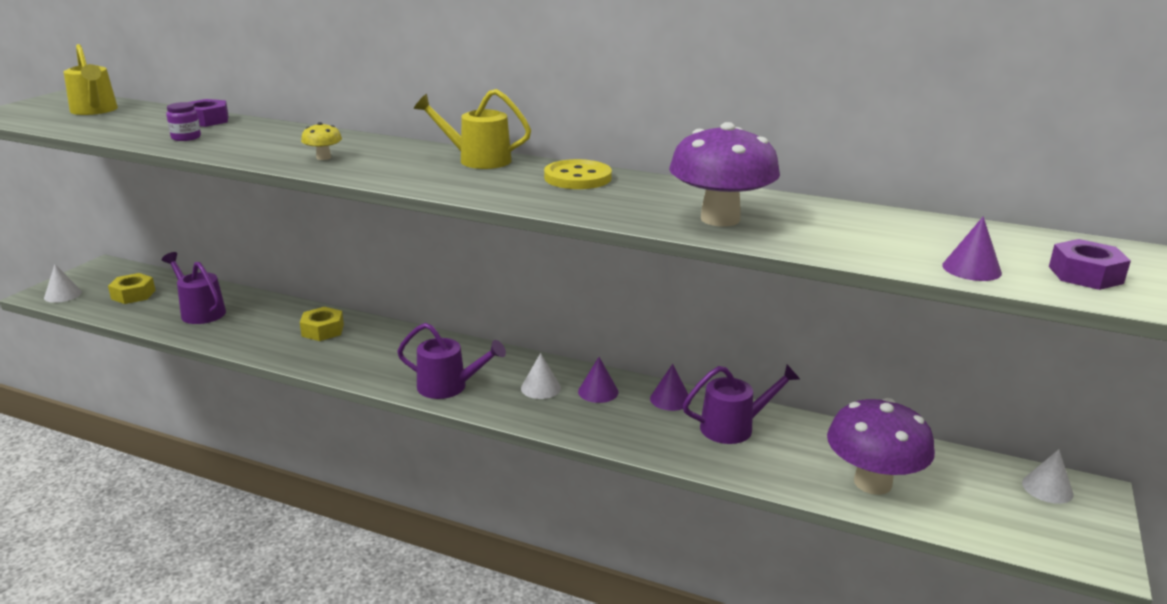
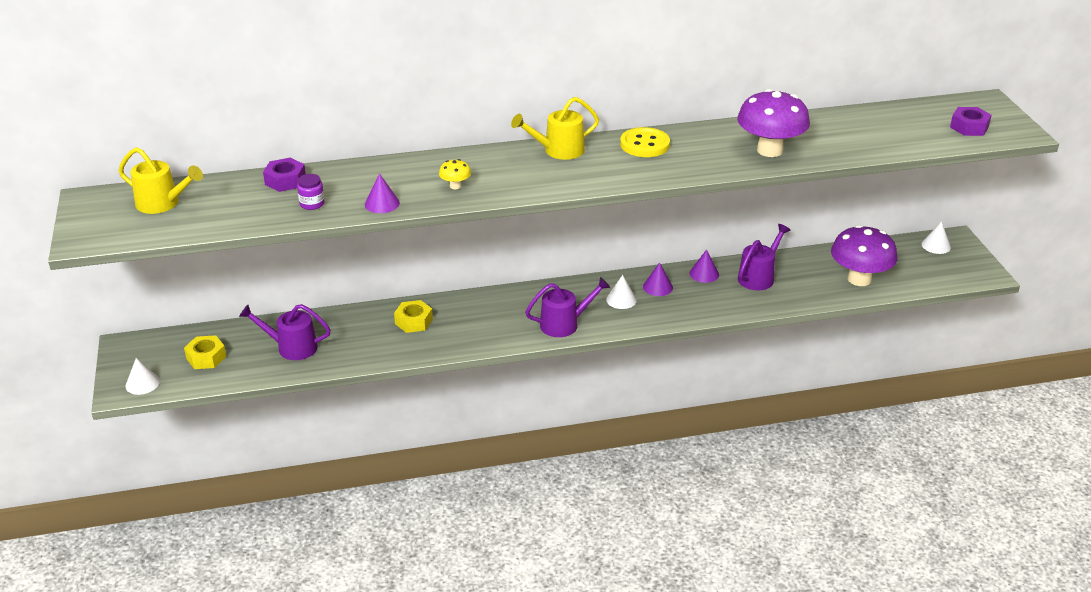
camera: 35 degrees left, 10 degrees up
purple cone [942,216,1002,281] -> purple cone moved to [365,173,400,213]

